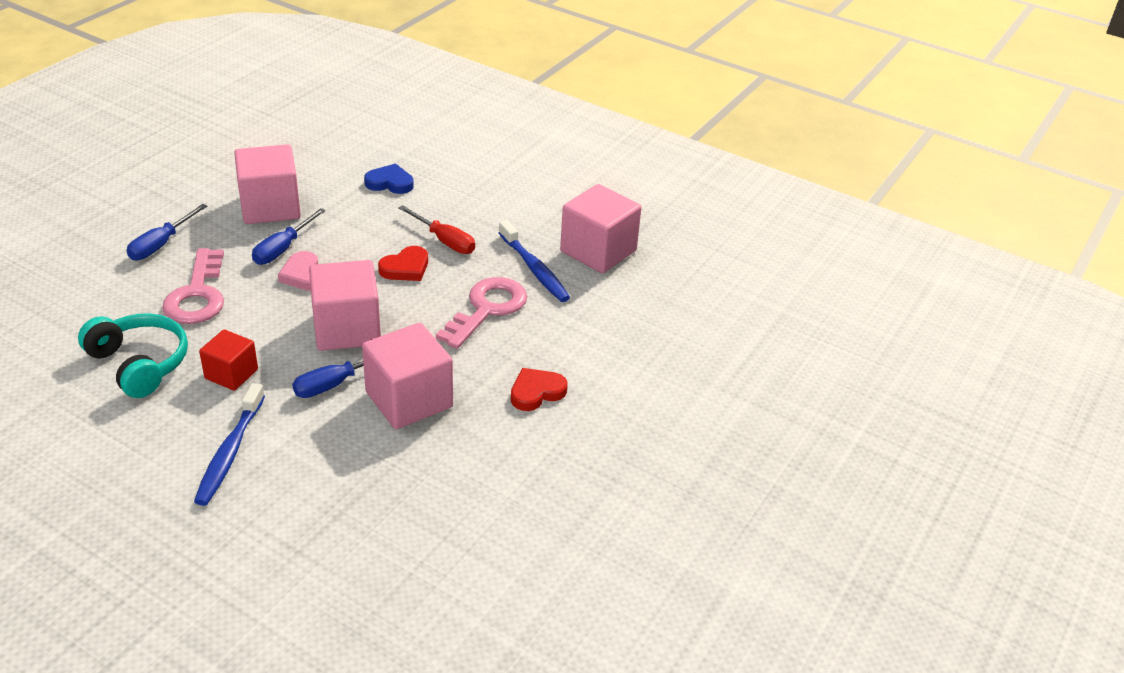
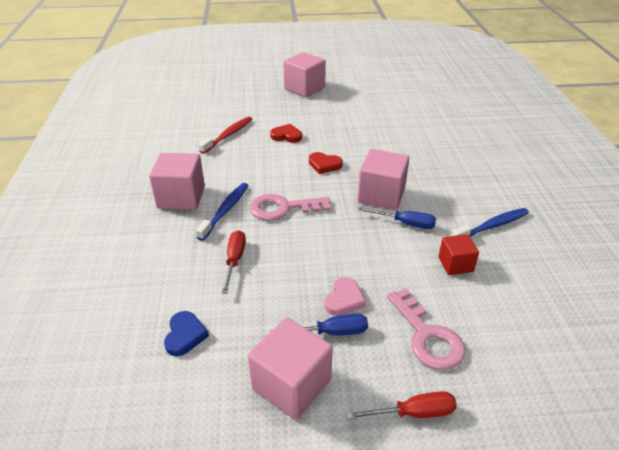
camera: 125 degrees left, 0 degrees up
turquoise headphones [78,313,188,398] -> none
blue screwdriver [127,204,207,260] -> red screwdriver [346,391,457,420]
pink key [162,248,224,324] -> pink key turned 105 degrees clockwise [387,288,465,370]
pink cube [309,260,381,351] -> pink cube moved to [283,52,326,97]
blue heart [364,164,414,194] -> blue heart turned 150 degrees counterclockwise [164,311,209,356]
red heart [378,246,428,281] -> red heart moved to [270,124,302,143]
none -> red toothbrush [198,117,252,154]

